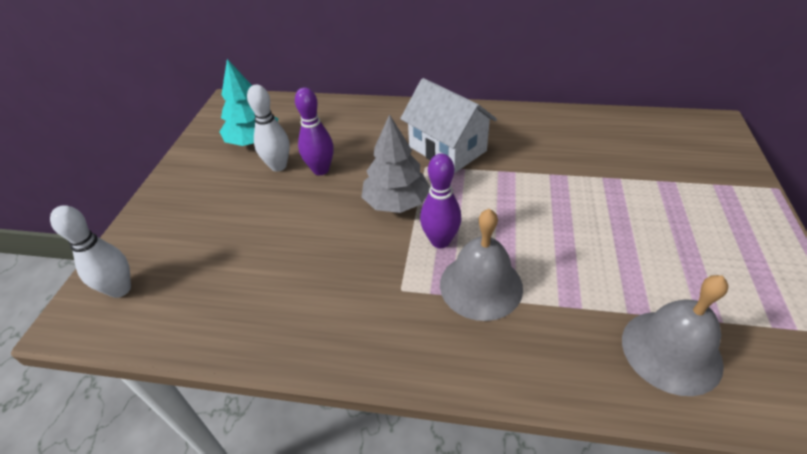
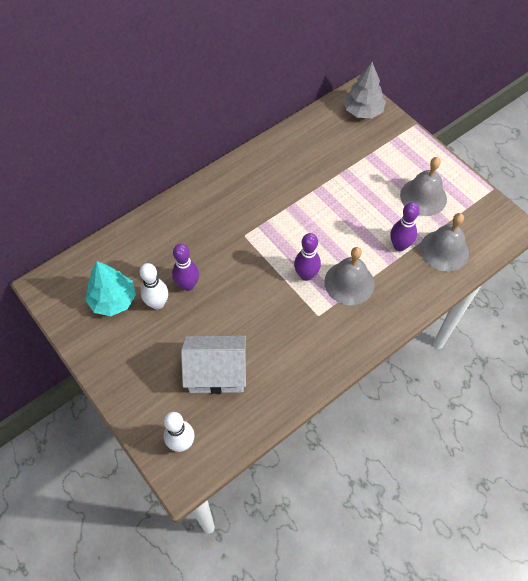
camera: 50 degrees left, 15 degrees up
grey tree [362,114,430,213] -> grey tree moved to [344,62,386,118]
white house [400,78,497,173] -> white house moved to [181,336,246,394]
none -> purple bowling pin [390,202,420,251]
none -> grey bell [400,157,447,216]

